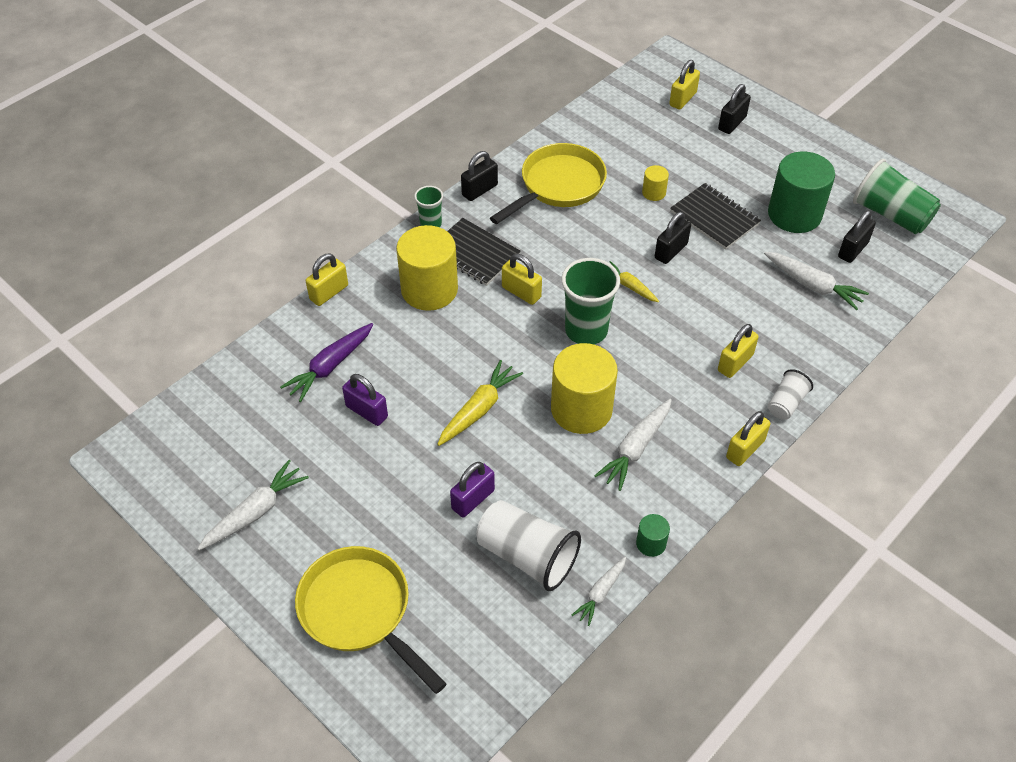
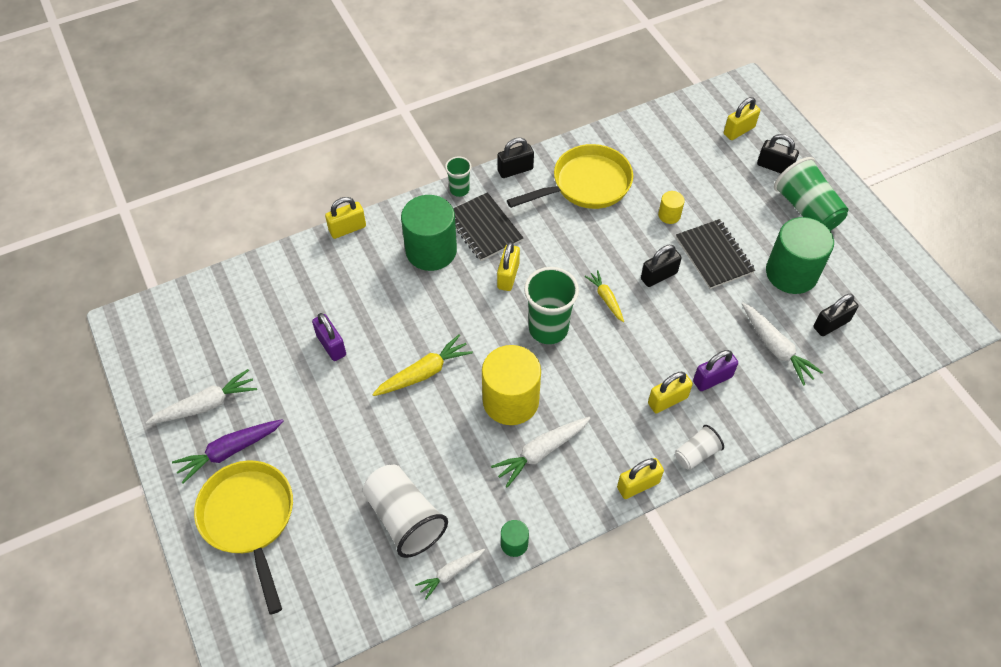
camera: 20 degrees right, 5 degrees up
purple carrot [280,323,373,402] -> purple carrot moved to [172,419,284,484]
yellow cylinder [396,225,458,311] -> green cylinder [401,195,457,271]
purple padlock [450,462,495,517] -> purple padlock moved to [693,350,738,391]
yellow padlock [502,254,542,305] -> yellow padlock turned 45 degrees clockwise [497,242,520,291]
black padlock [718,84,751,134] -> black padlock turned 60 degrees clockwise [757,134,799,173]
green cup [853,159,941,234] -> green cup moved to [774,157,849,231]

